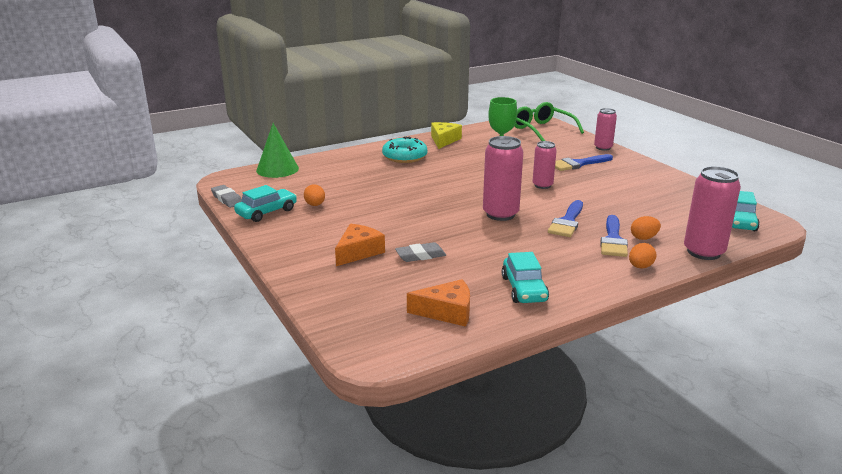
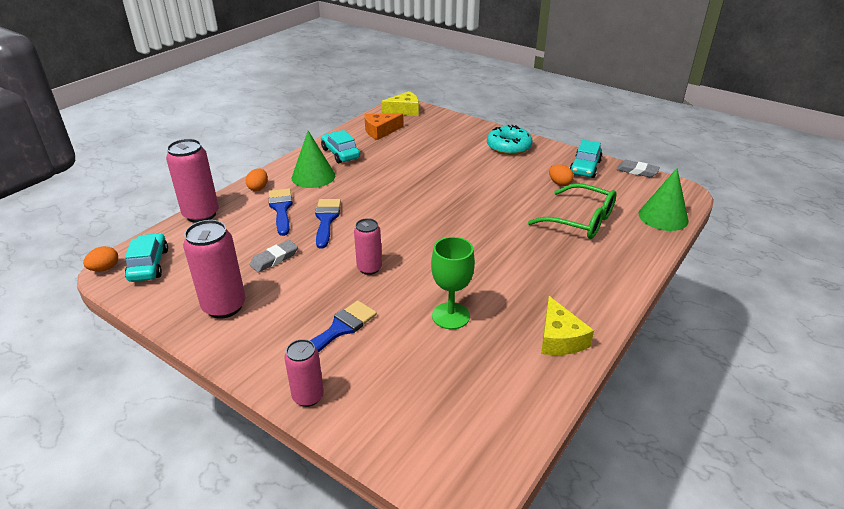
camera: 155 degrees right, 10 degrees up
orange cheese [335,224,385,266] -> none
turquoise donut [382,137,427,163] -> turquoise donut moved to [487,125,533,155]
grey eraser [395,242,446,262] -> grey eraser moved to [250,240,298,273]
pink can [483,136,523,221] -> pink can moved to [183,220,246,319]
green glasses [514,102,584,141] -> green glasses moved to [528,183,616,239]
orange egg [631,216,661,240] -> orange egg moved to [83,246,118,271]
none -> green cone [292,131,335,188]
none -> yellow cheese [381,91,419,116]

